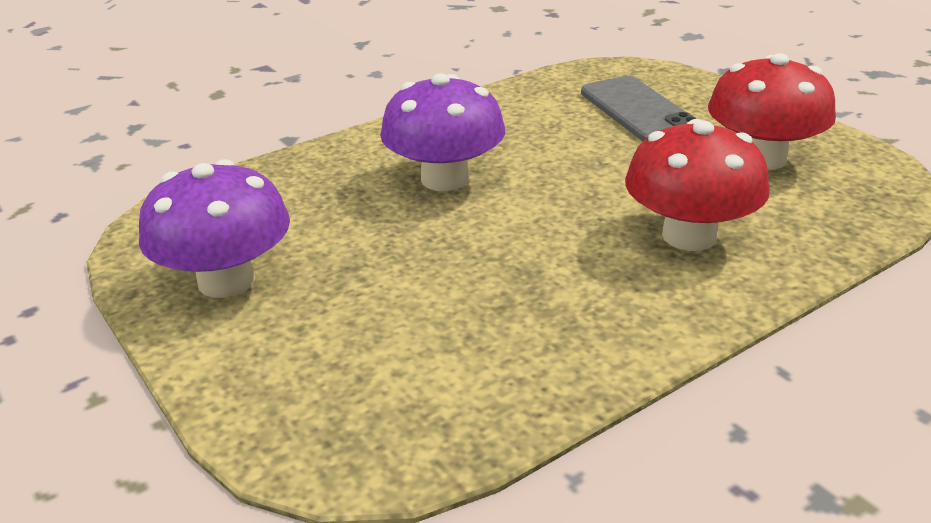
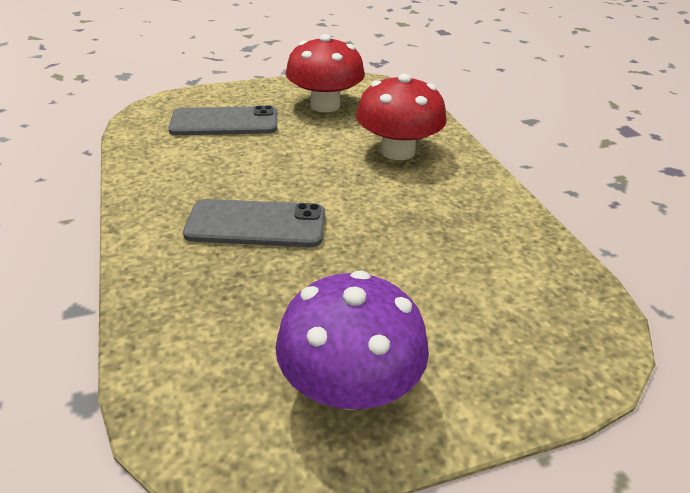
camera: 75 degrees left, 5 degrees up
purple mushroom [380,73,505,191] -> grey phone [183,199,325,247]

